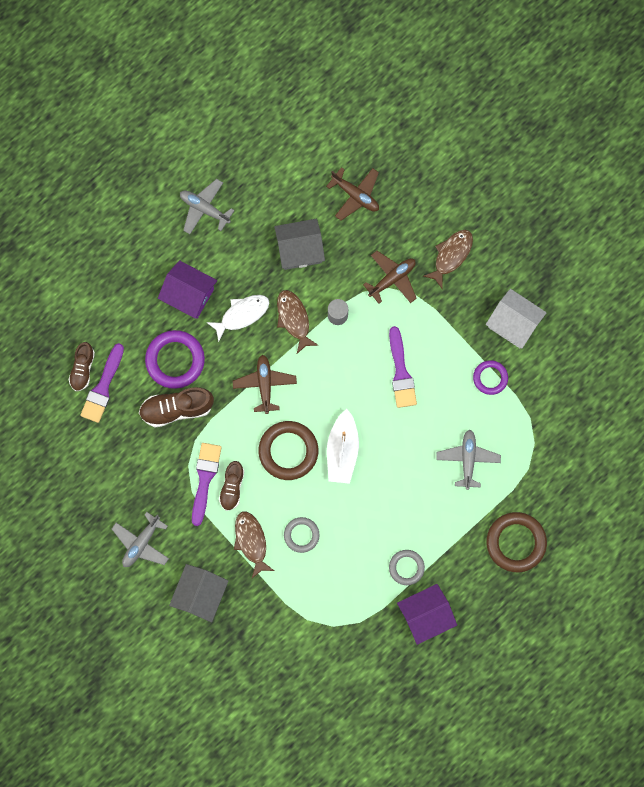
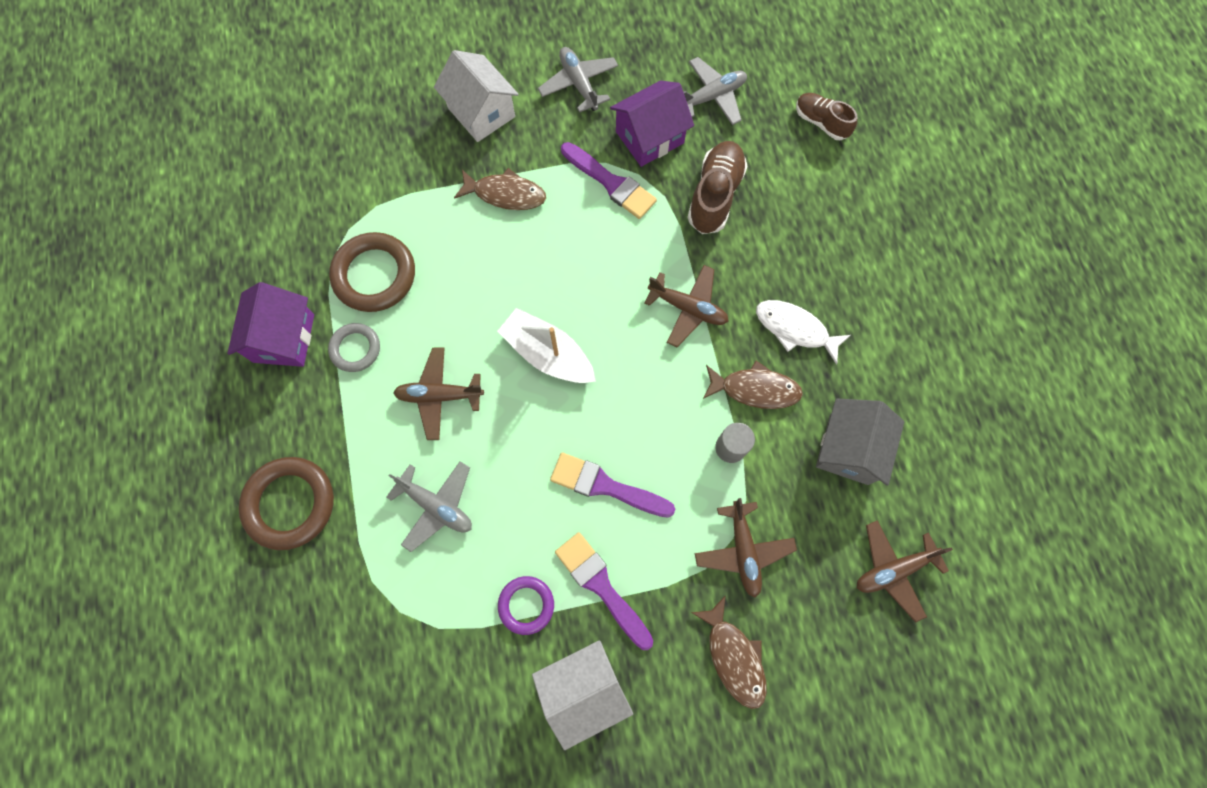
camera: 120 degrees right, 5 degrees down
purple brush [80,343,124,423] -> purple brush moved to [555,532,653,650]
purple ring [145,330,205,389] -> none
purple house [158,260,217,319] -> purple house moved to [610,81,694,167]
grey house [169,564,228,622] -> white house [434,50,519,142]
grey plane [180,179,235,234] -> grey plane moved to [684,57,747,125]
white fish [206,295,269,342] -> white fish turned 120 degrees clockwise [756,300,851,365]
brown shoe [219,461,244,511] -> none
brown ring [258,421,318,480] -> brown ring moved to [329,232,415,312]
grey ring [284,517,320,553] -> none
none -> brown plane [393,348,484,440]

